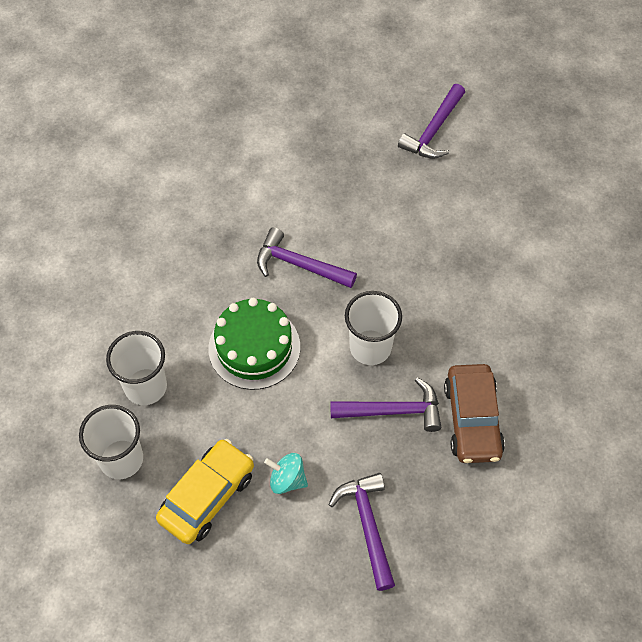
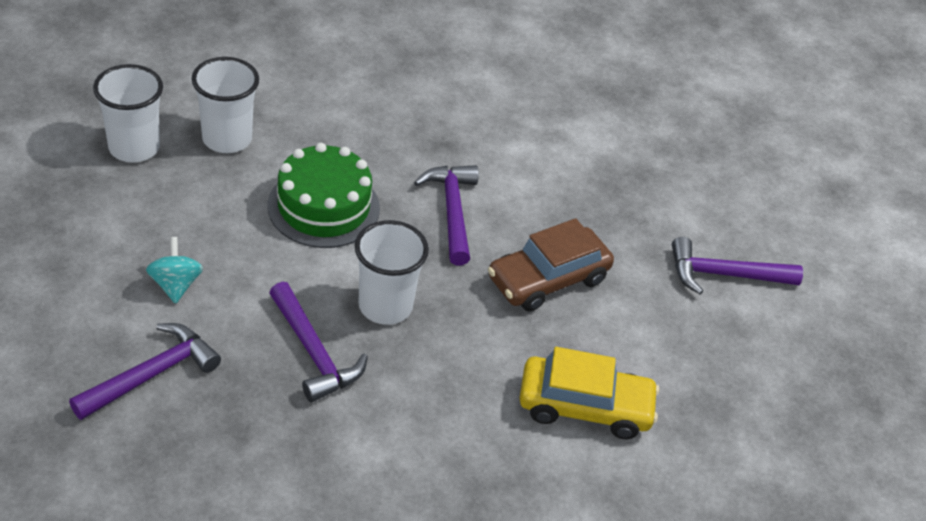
camera: 55 degrees right, 15 degrees down
yellow car [156,439,254,544] -> yellow car moved to [519,347,659,439]
brown car [444,364,505,463] -> brown car moved to [488,218,614,311]

